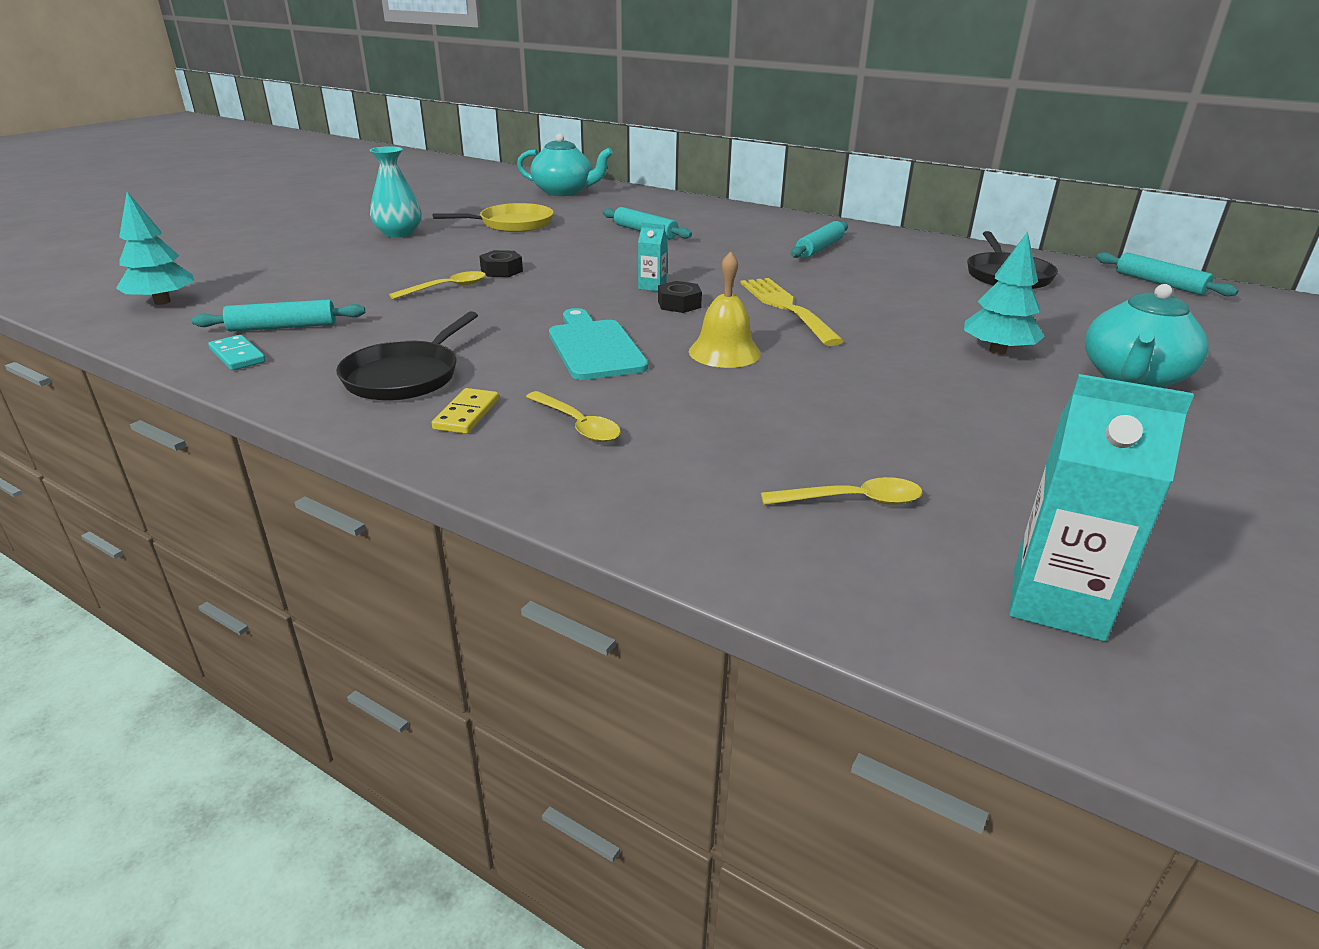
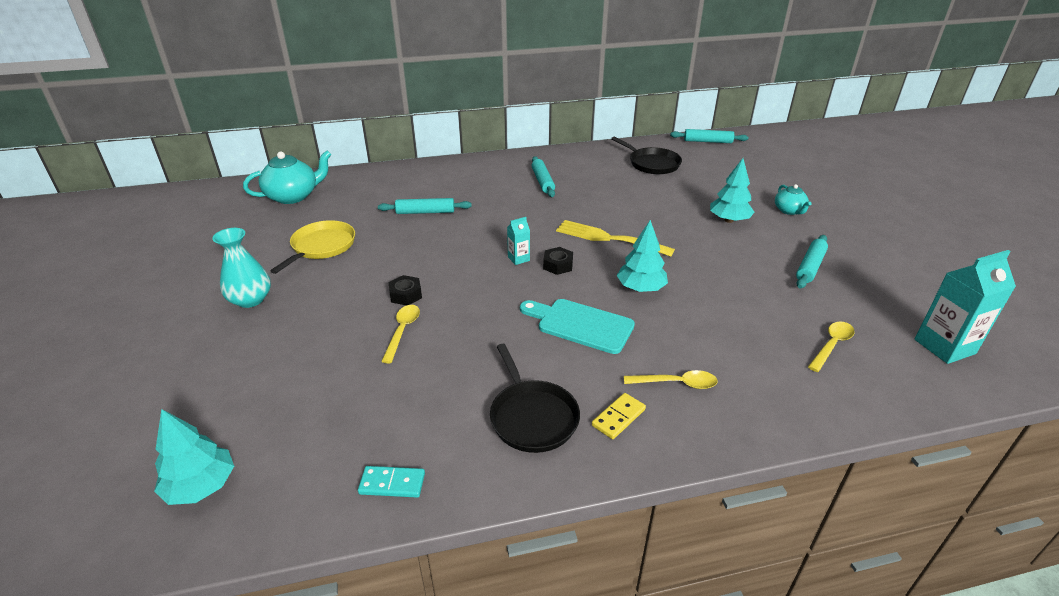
camera: 45 degrees left, 5 degrees up
turquoise rolling pin [192,300,365,332] -> turquoise rolling pin moved to [796,235,828,289]
yellow domino [432,388,499,434] -> yellow domino turned 75 degrees clockwise [592,393,646,439]
yellow bell [689,252,761,368] -> turquoise tree [617,220,668,292]
turquoise teapot [1085,284,1208,388] -> turquoise teapot [775,184,812,215], size x0.57

